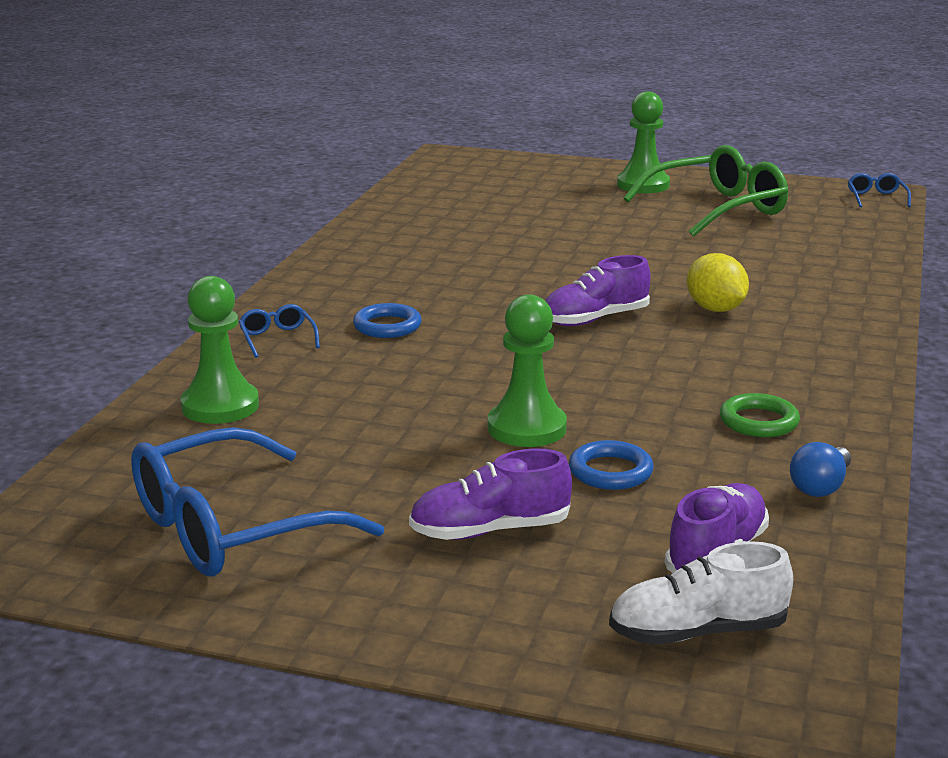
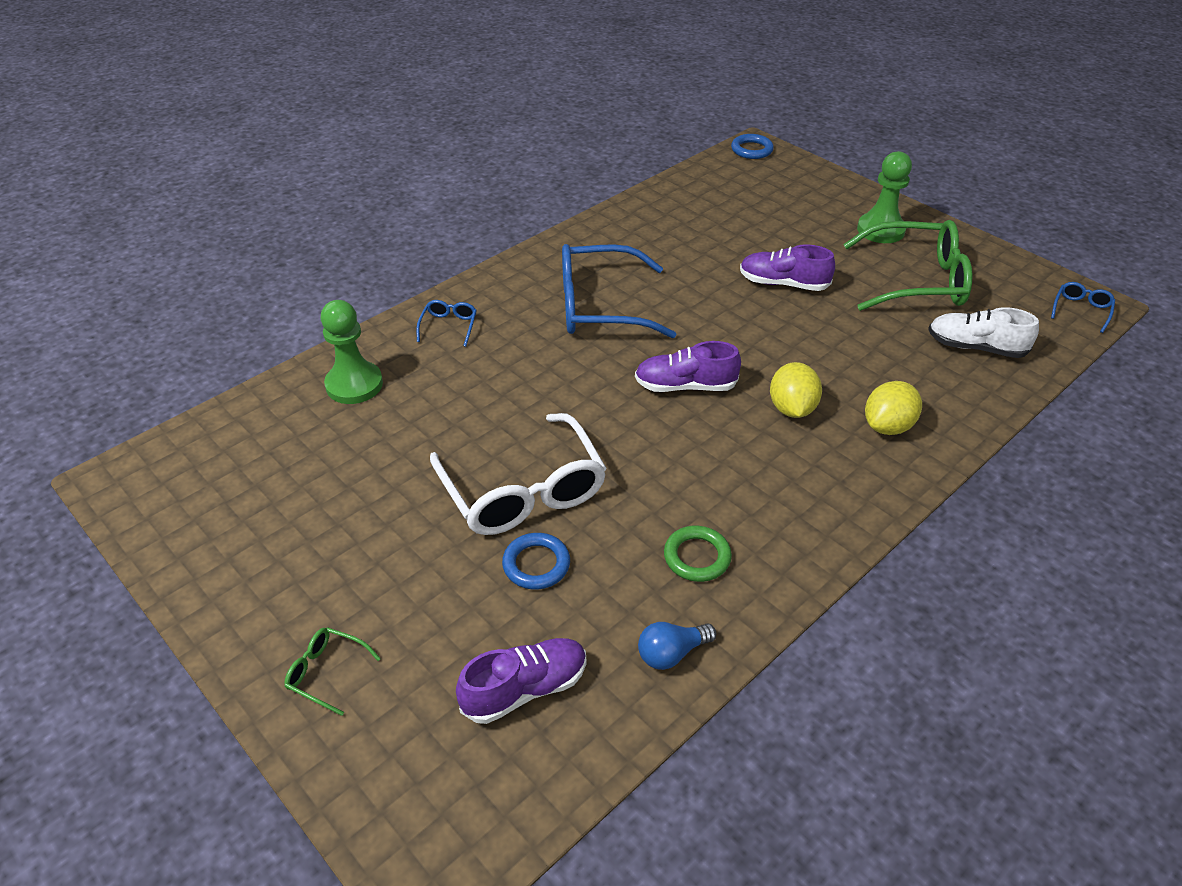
camera: 30 degrees right, 20 degrees up
blue glasses [131,427,384,577] -> blue glasses moved to [562,244,676,338]
blue ring [353,303,422,338] -> blue ring moved to [731,134,774,159]
purple shoe [409,448,572,540] -> purple shoe moved to [740,244,835,291]
green pawn [488,294,567,447] -> white glasses [430,413,607,535]
white shoe [609,541,793,645] -> white shoe moved to [928,307,1039,358]
none -> green glasses [284,627,381,716]
none -> yellow lemon [865,381,922,435]

